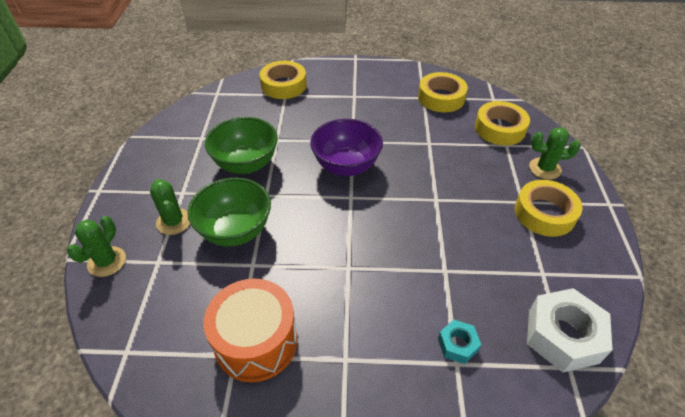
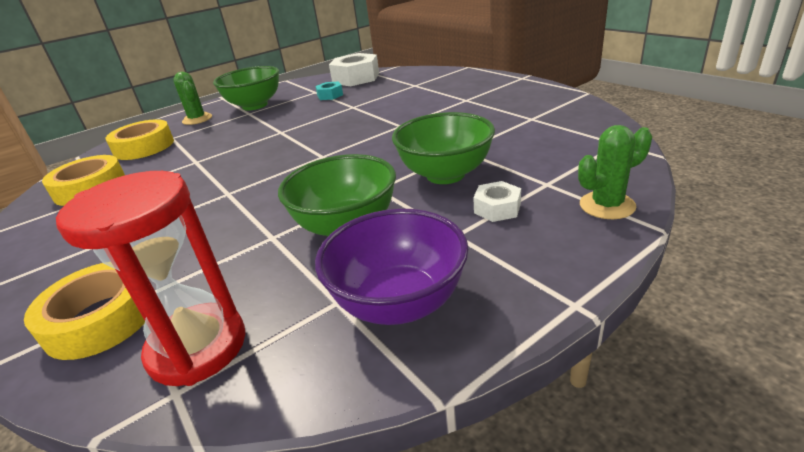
camera: 125 degrees left, 15 degrees down
green cactus [150,179,190,235] -> white nut [473,181,521,222]
orange drum [203,279,298,382] -> none
purple bowl [310,119,383,176] -> purple bowl moved to [315,209,469,325]
turquoise nut [438,320,481,364] -> turquoise nut moved to [315,82,343,100]
yellow tape [515,180,583,237] -> green bowl [213,66,279,111]
none -> red hourglass [56,171,245,386]

